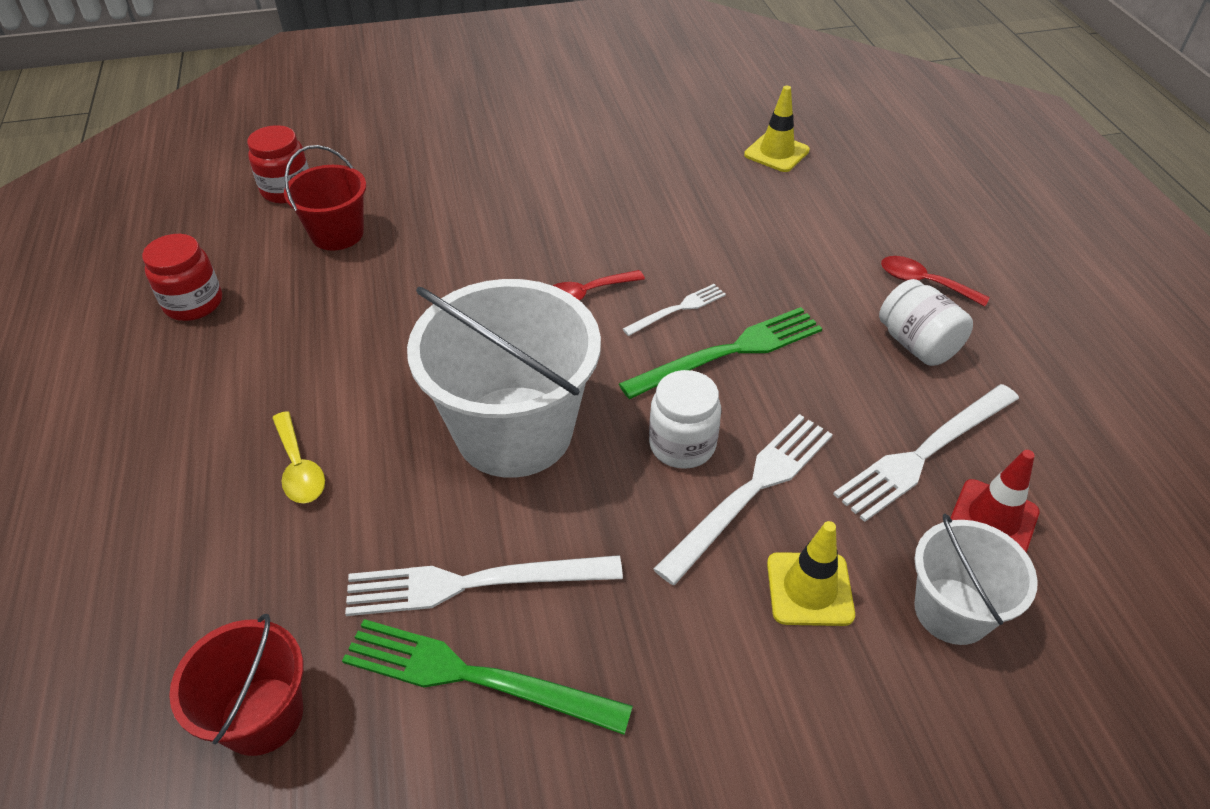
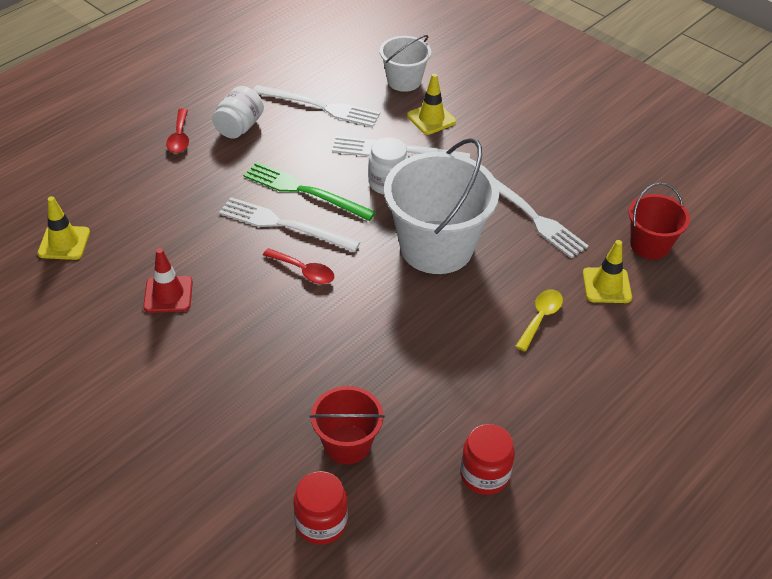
camera: 125 degrees left, 0 degrees up
green fork [342,619,633,735] -> none
white fork [623,284,726,336] -> white fork [219,197,360,252], size x1.81
red traffic cone [950,450,1040,553] -> red traffic cone moved to [143,248,193,313]
none -> yellow traffic cone [583,240,632,303]

